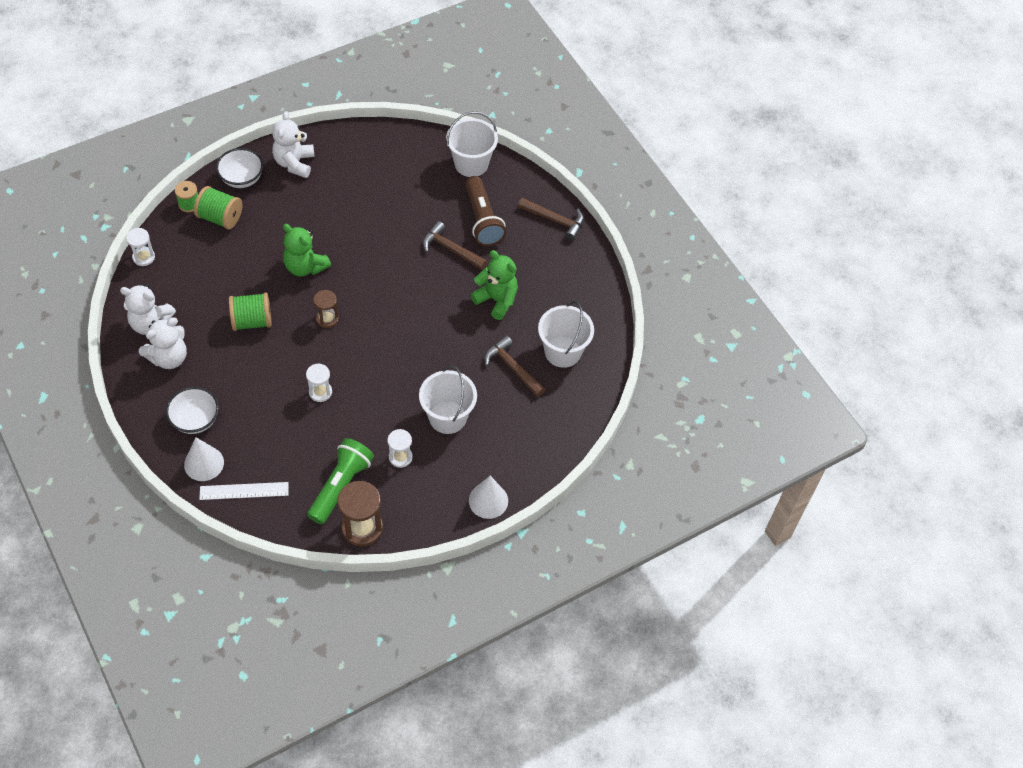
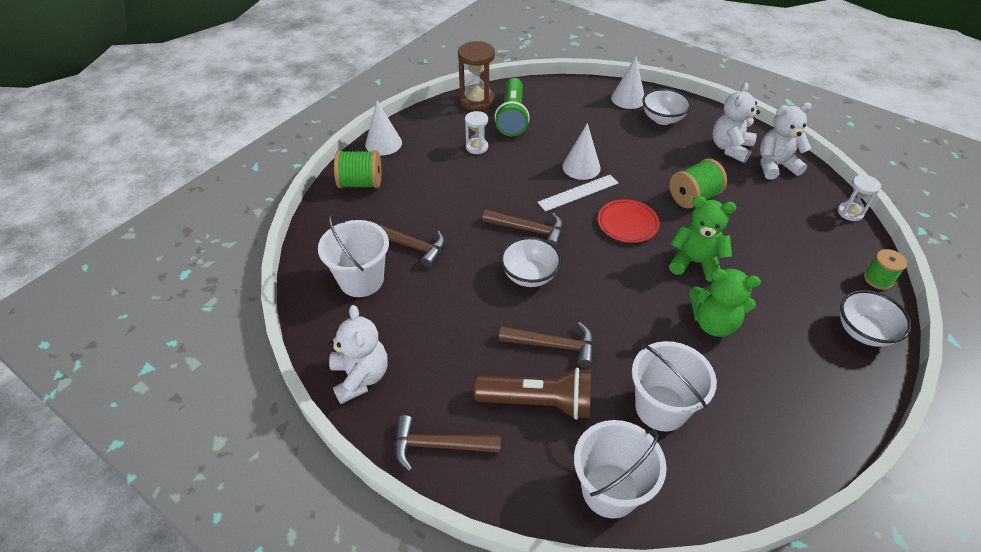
camera: 160 degrees right, 10 degrees down
green spool [194,186,242,229] -> green spool moved to [334,150,381,188]
white ruler [199,482,288,500] -> white ruler moved to [537,175,618,212]
white teddy bear [272,111,315,178] -> white teddy bear moved to [328,305,388,404]
white hourglass [306,363,332,402] -> white cone [562,123,601,180]
brown hourglass [313,290,339,328] -> red plate [598,199,660,243]
white bucket [419,365,477,434] -> white bucket moved to [632,341,717,431]
brown flashlight [465,176,506,246] -> brown flashlight turned 135 degrees clockwise [474,367,591,420]
green teddy bear [471,250,518,320] -> green teddy bear moved to [689,268,761,337]
none -> brown hammer [482,210,563,247]
none -> white bowl [500,237,562,287]

